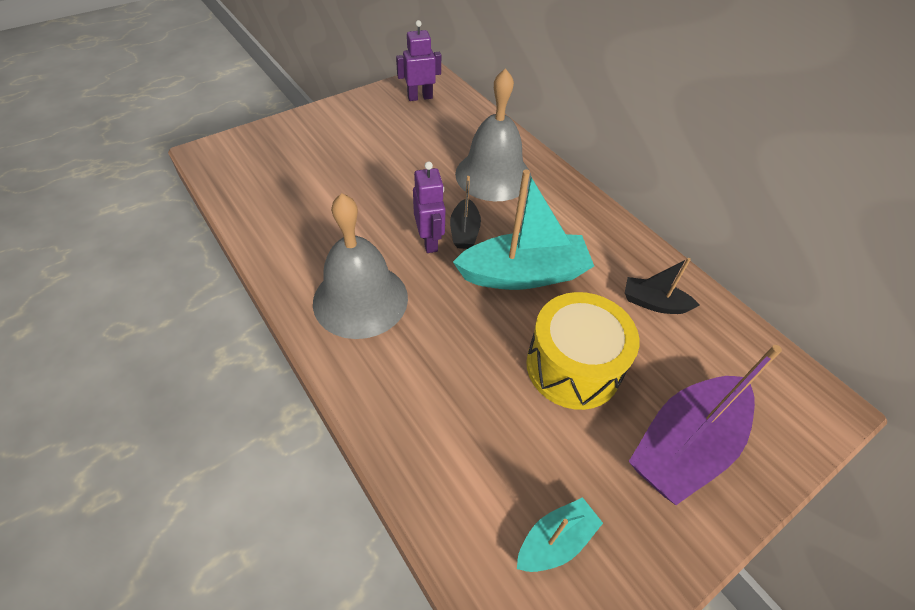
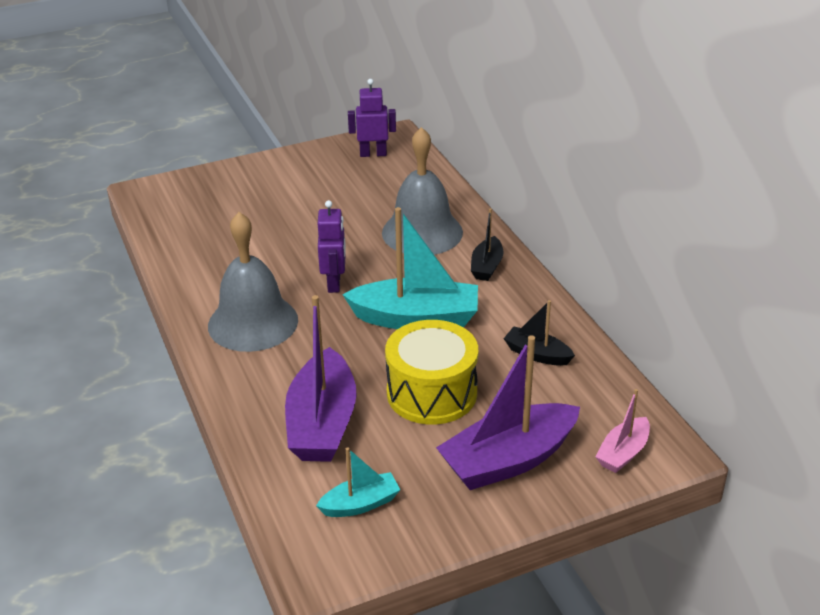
camera: 15 degrees right, 15 degrees down
black boat [450,176,481,249] -> black boat moved to [471,208,503,281]
none -> purple boat [285,295,357,462]
none -> pink boat [595,389,650,473]

